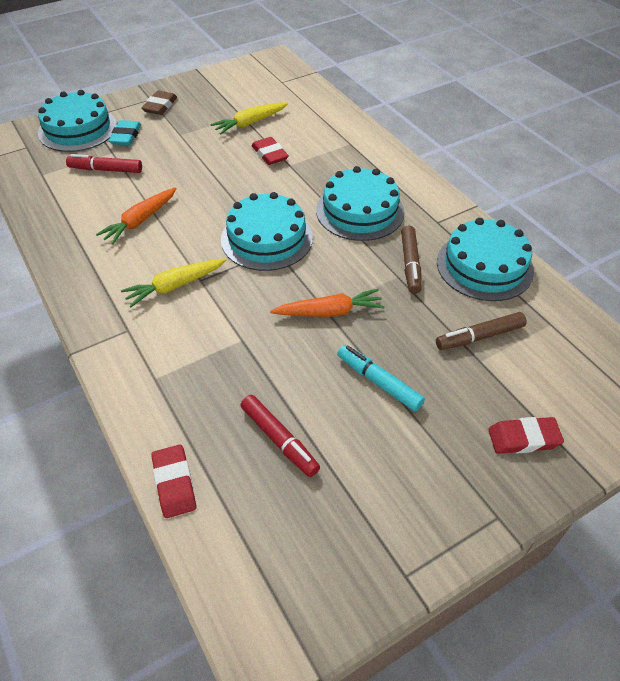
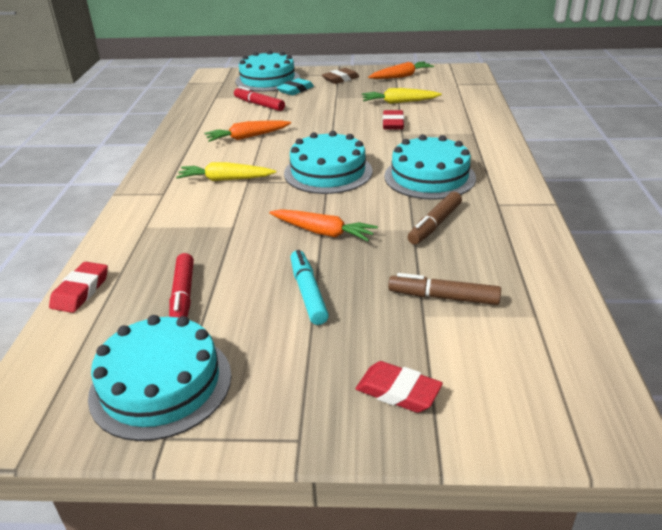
camera: 35 degrees right, 15 degrees down
turquoise cake [437,218,534,301] -> turquoise cake moved to [88,315,231,441]
none -> orange carrot [368,62,434,79]

